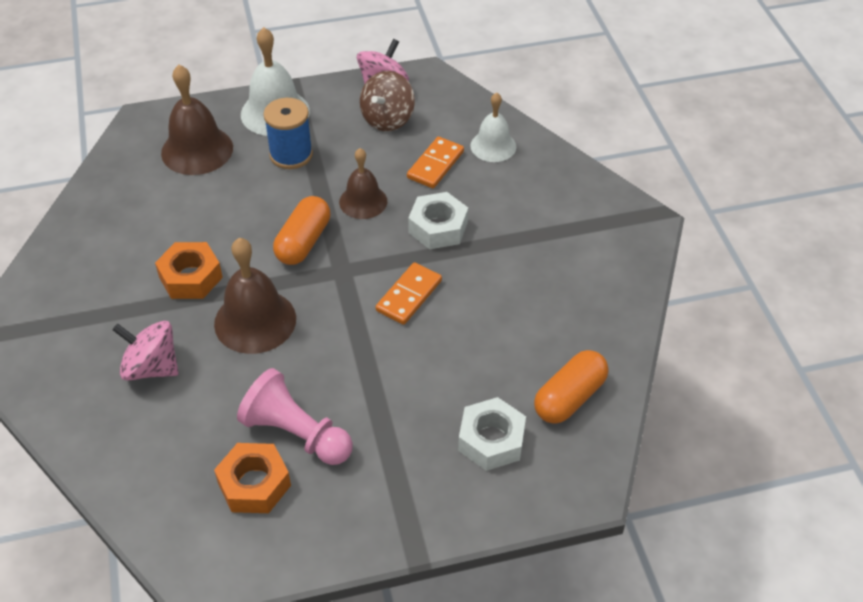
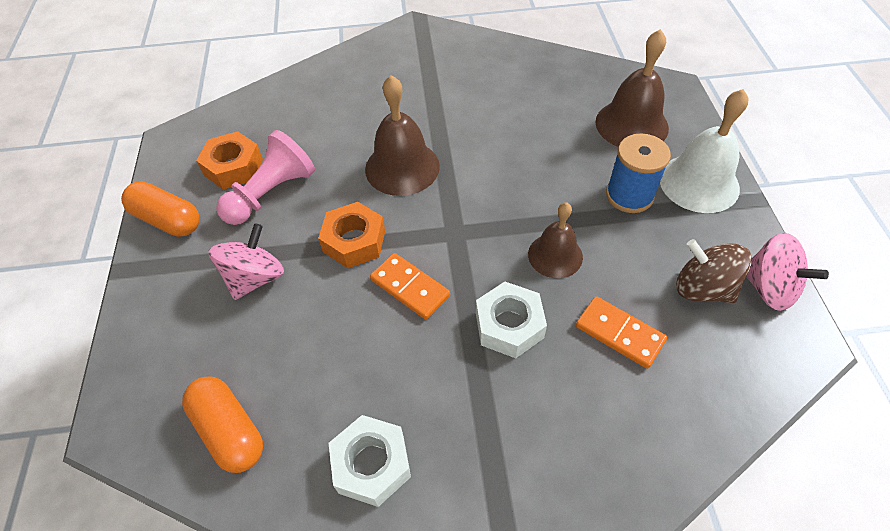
camera: 100 degrees right, 5 degrees up
pink spinning top [112,321,179,381] -> pink spinning top moved to [208,223,284,300]
orange nut [155,242,223,299] -> orange nut moved to [318,202,385,268]
orange capsule [273,196,330,265] -> orange capsule moved to [121,182,199,237]
white nut [458,397,526,471] -> white nut moved to [329,415,411,507]
white bell [470,92,516,162] -> none

